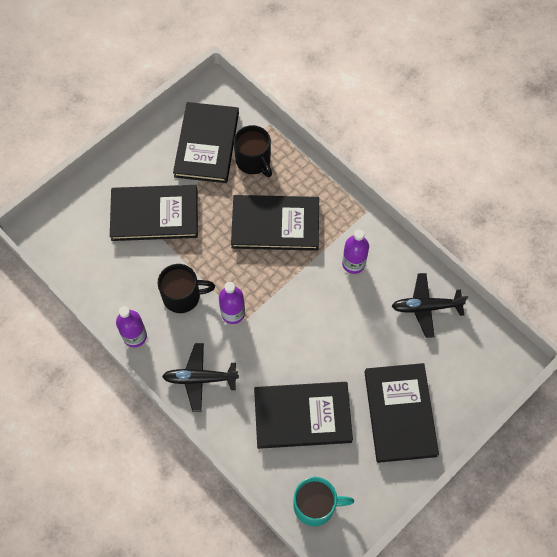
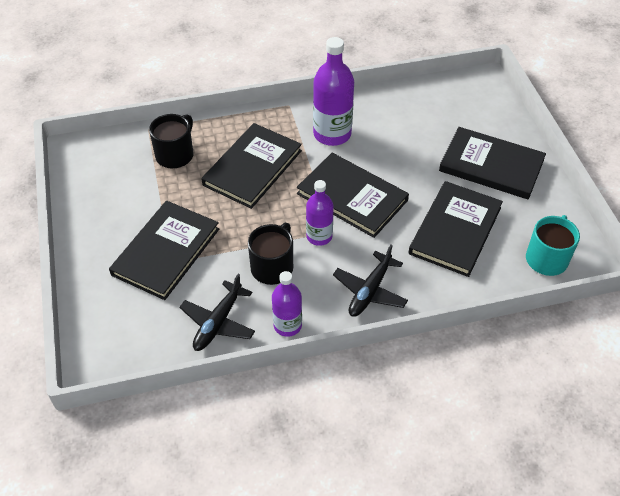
camera: 60 degrees left, 15 degrees down
black book [173,102,239,183] -> black book moved to [297,153,409,238]
black mug [234,125,272,177] -> black mug turned 60 degrees counterclockwise [149,114,193,168]
purple bottle [342,229,369,274] -> purple bottle [313,37,354,146], size x1.62
black plane [392,273,468,338] -> black plane moved to [179,274,255,351]

